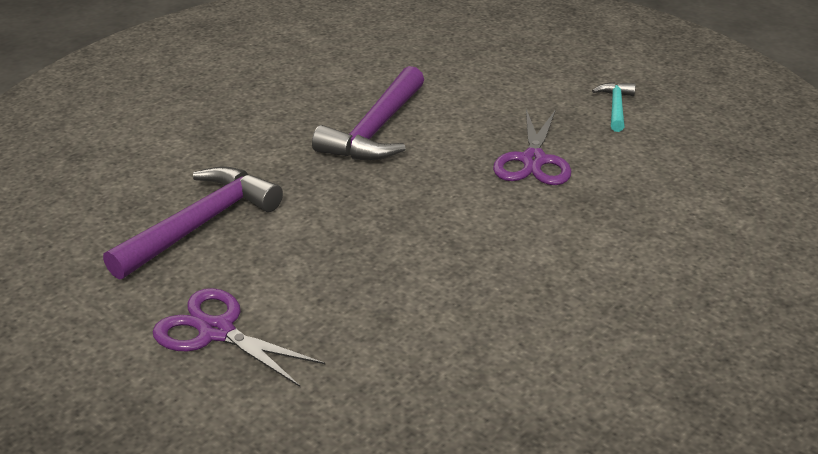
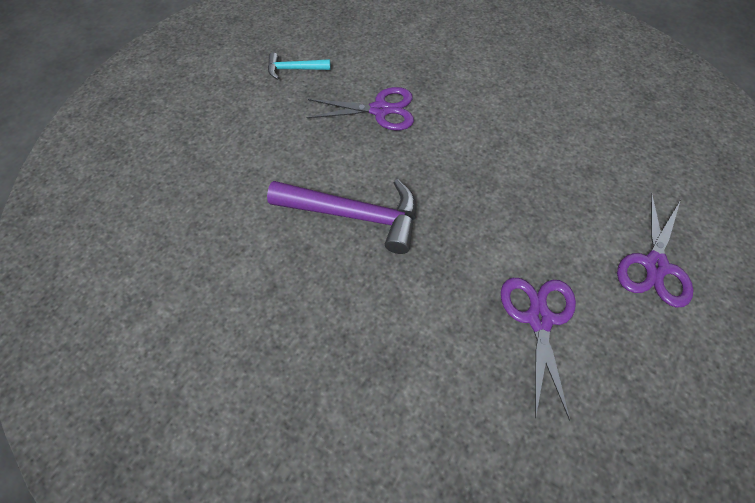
camera: 100 degrees left, 25 degrees up
purple hammer [103,166,283,280] -> purple scissors [501,278,576,421]

